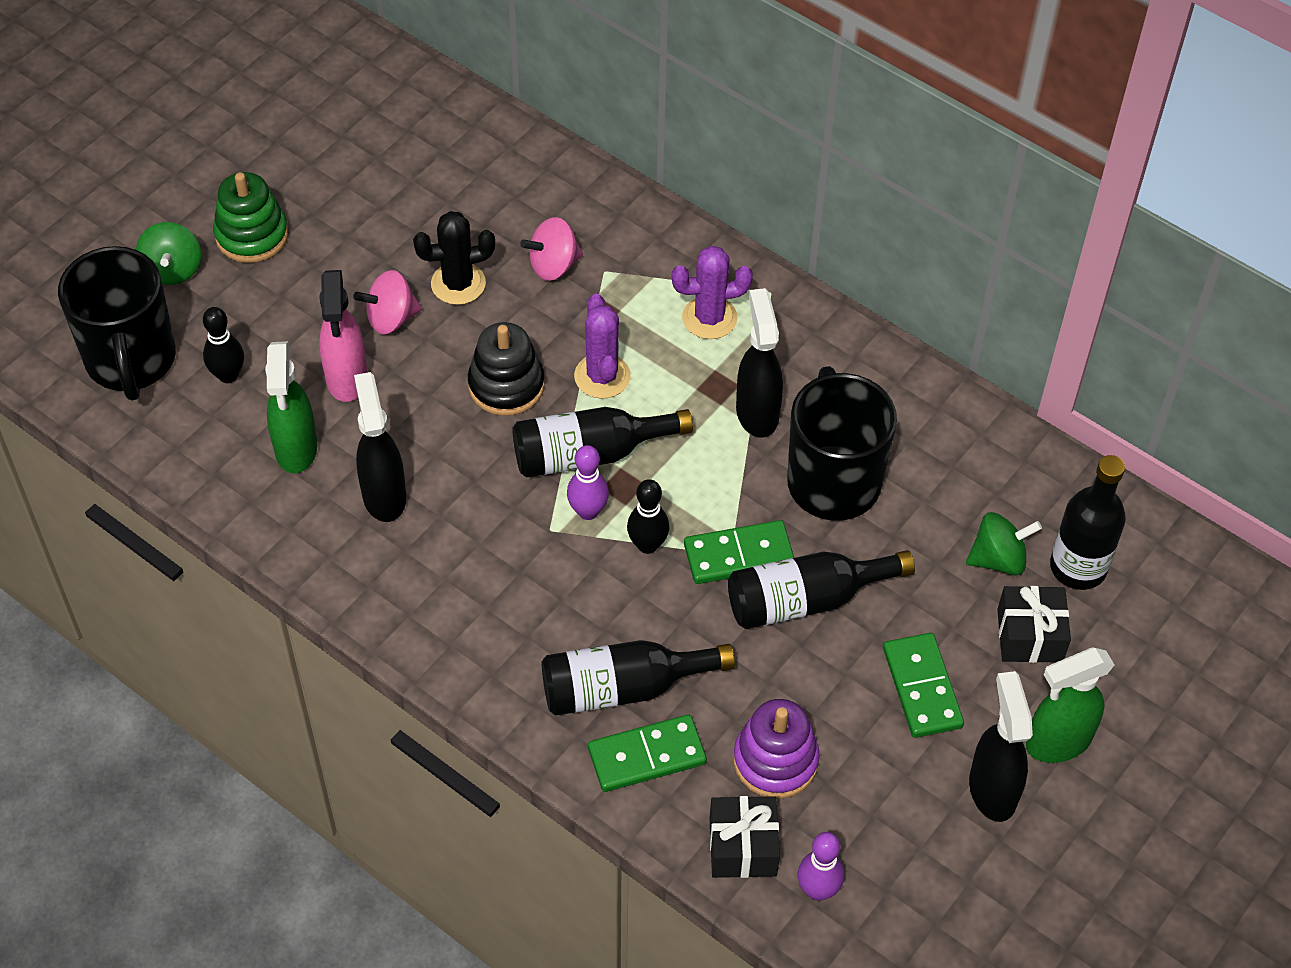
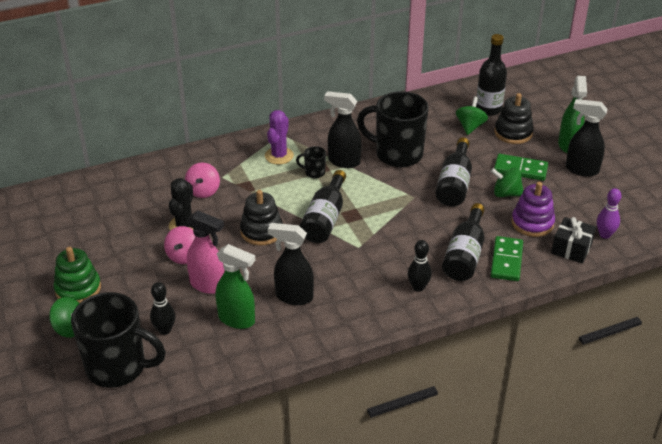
camera: 60 degrees left, 15 degrees down
purple bowling pin [567,445,609,520] -> none
purple cactus [574,294,631,399] -> none
black bowling pin [627,479,669,554] -> black bowling pin moved to [408,240,432,292]
green domino [684,520,794,584] -> none
black gift [997,586,1071,663] -> black stacking toy [494,93,534,144]
none -> black mug [296,146,326,178]
none -> green spinning top [490,168,523,197]

